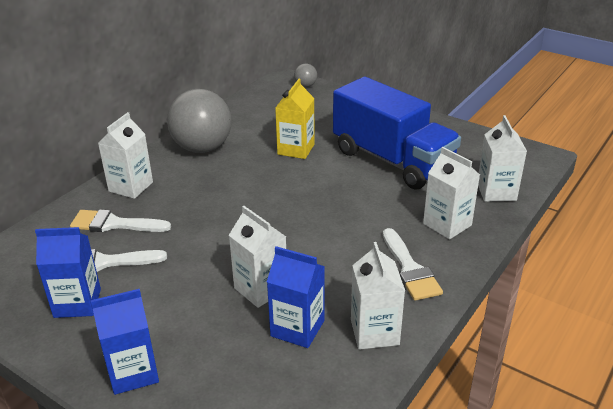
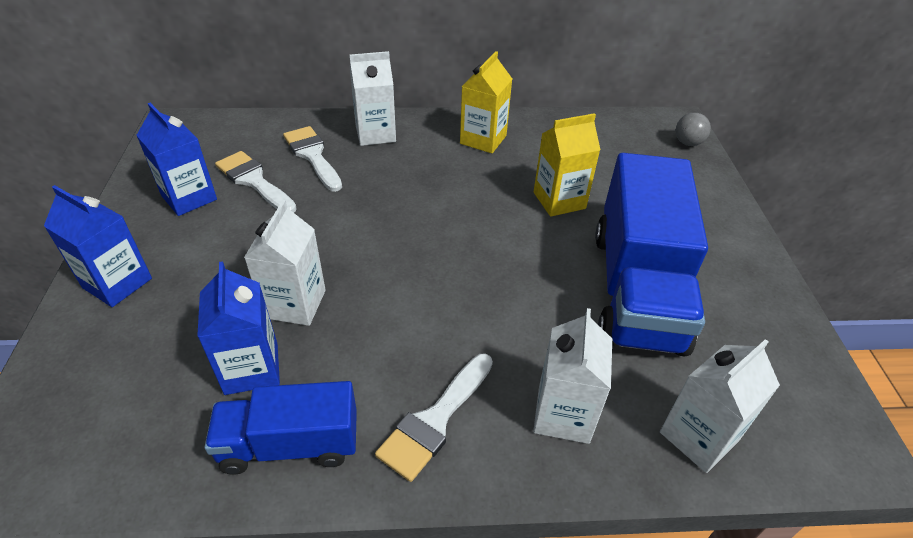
camera: 50 degrees right, 10 degrees up
grey ball [167,89,232,153] -> yellow carton [460,51,512,153]
white carton [351,242,405,350] -> blue truck [204,381,357,475]

